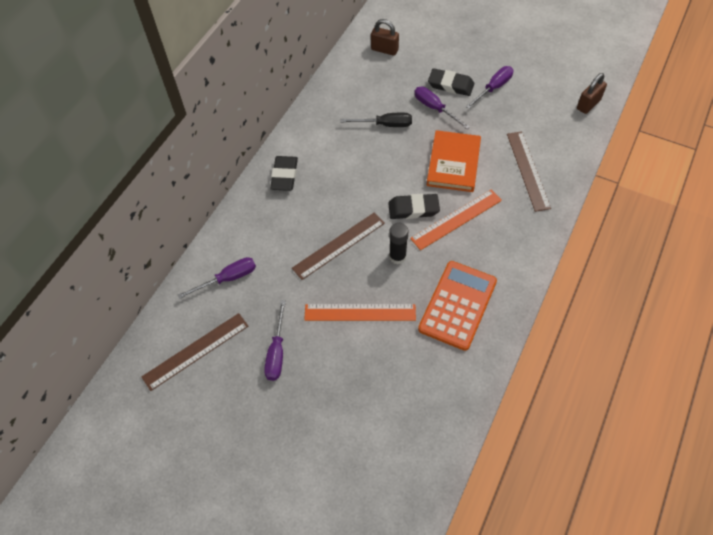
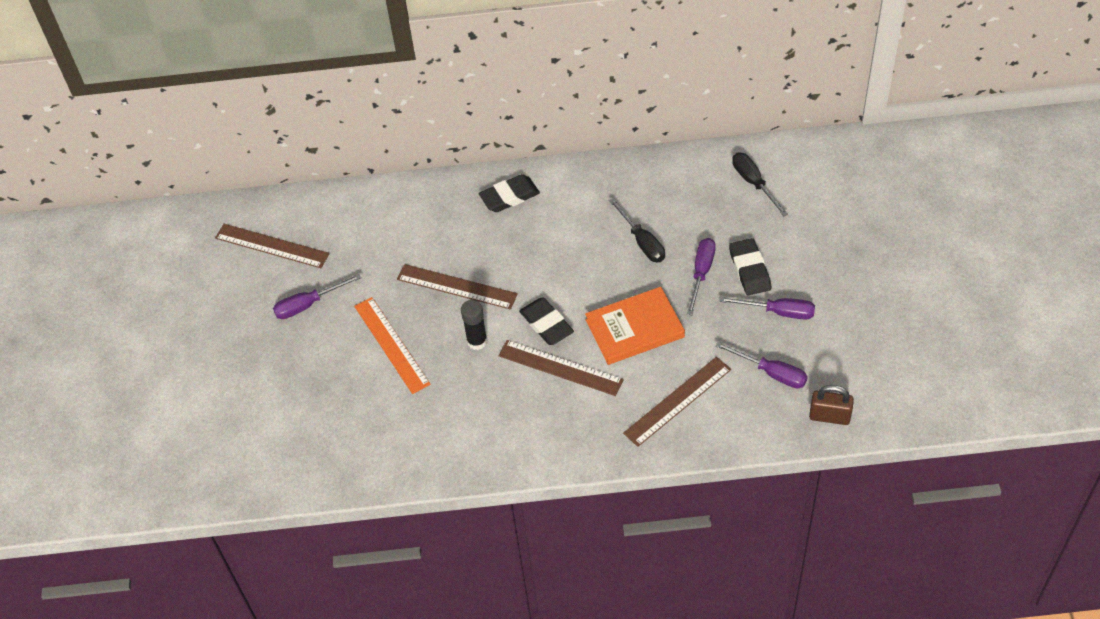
camera: 60 degrees right, 5 degrees down
purple screwdriver [178,257,256,299] -> purple screwdriver moved to [716,342,808,388]
brown padlock [371,19,399,56] -> black screwdriver [732,153,788,216]
orange ruler [410,190,502,250] -> brown ruler [498,340,624,396]
orange calculator [418,261,497,351] -> none

